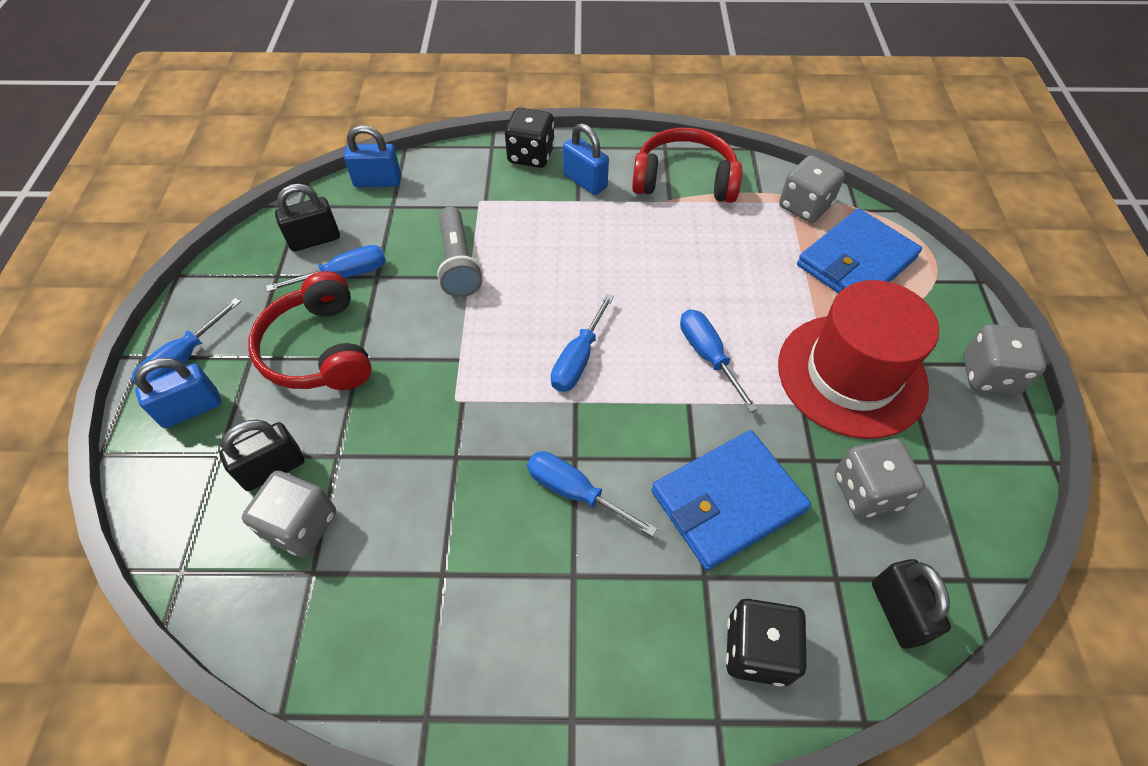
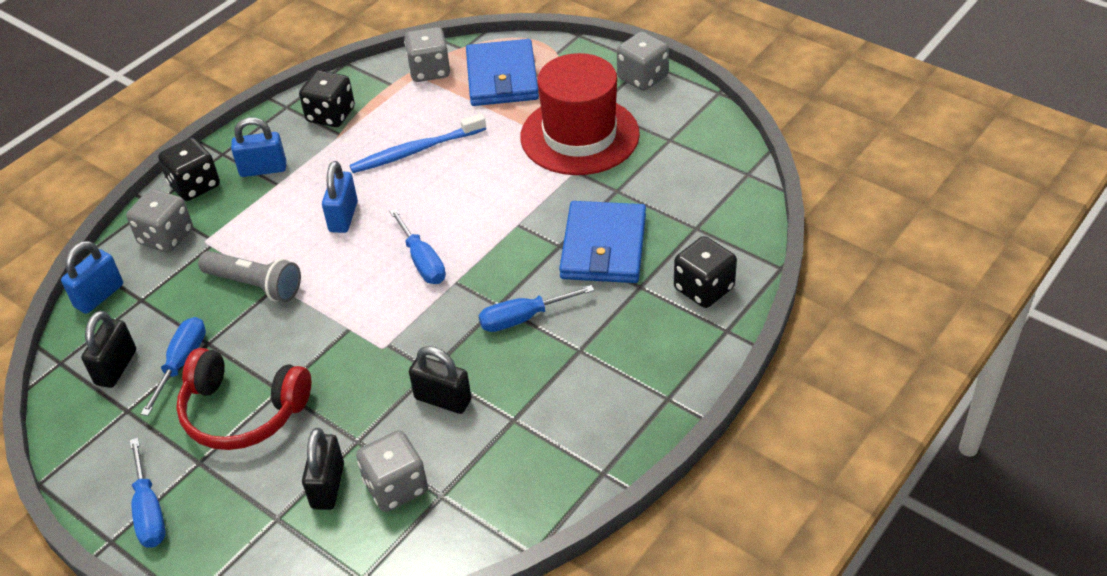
camera: 50 degrees left, 10 degrees down
blue padlock [134,358,221,428] -> blue padlock moved to [322,161,358,233]
red headphones [632,128,742,203] -> black dice [299,70,355,127]
blue screwdriver [680,310,758,412] -> none
grey dice [835,439,925,518] -> grey dice moved to [126,189,193,253]
black padlock [872,559,951,649] -> black padlock moved to [409,346,471,414]
none -> blue toothbrush [349,113,486,173]

